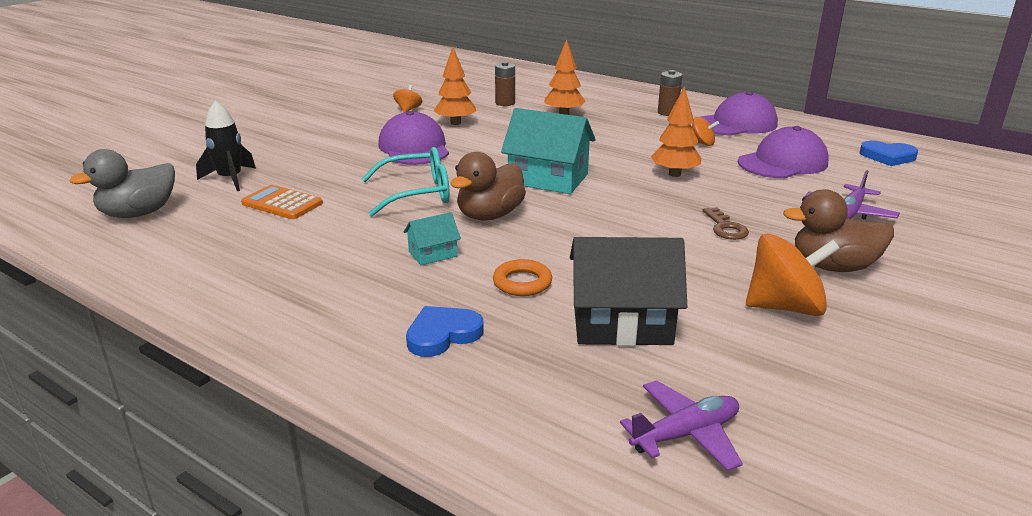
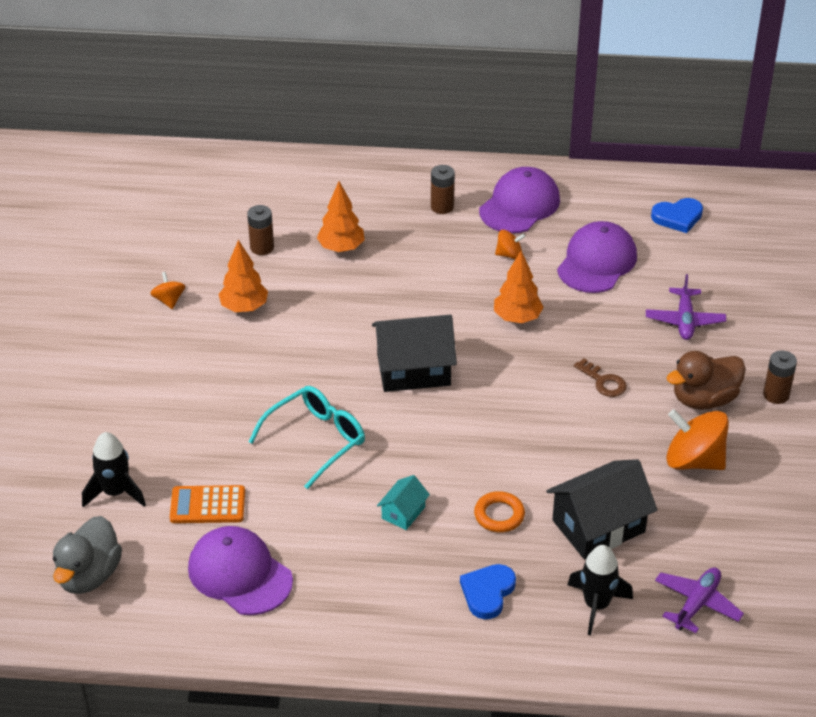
camera: 30 degrees left, 15 degrees up
purple cap [378,111,449,165] -> purple cap moved to [188,526,293,615]
brown duck [451,152,526,221] -> none
turquoise house [501,108,596,194] -> black house [372,315,457,392]
orange spinning top [746,233,840,316] -> orange spinning top turned 120 degrees counterclockwise [666,409,729,470]
none -> black rocket [567,545,633,635]
none -> brown battery [763,350,797,404]

